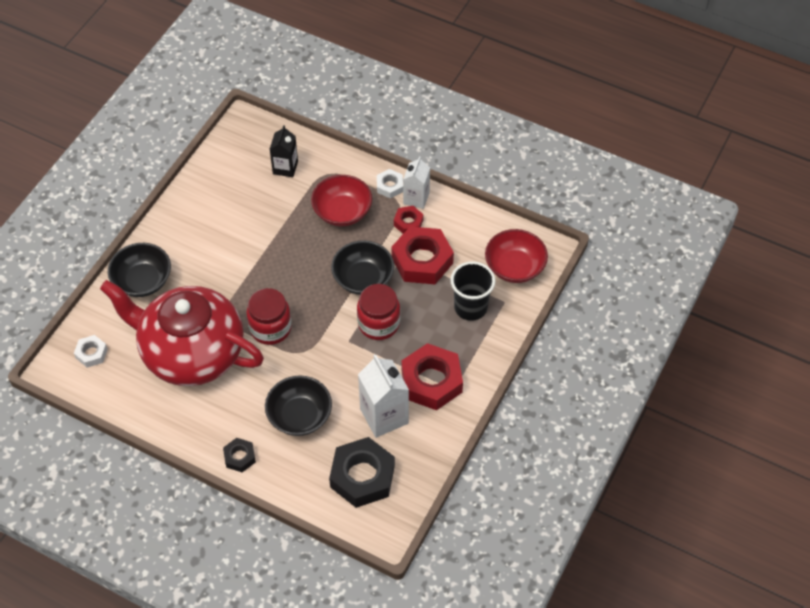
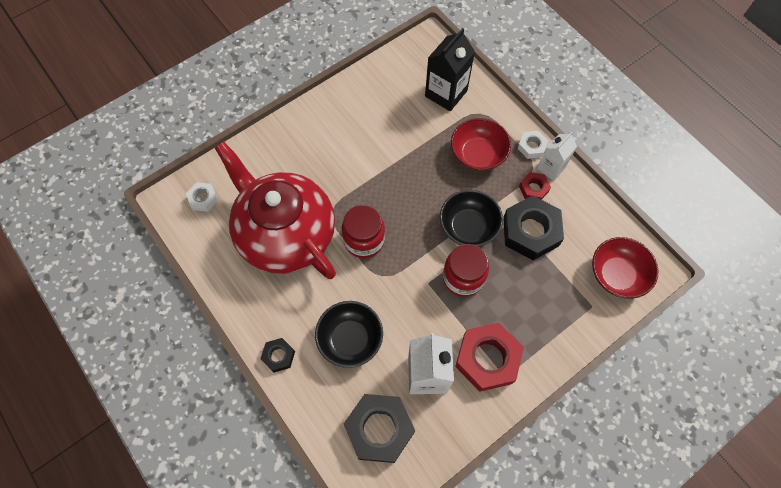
camera: 25 degrees right, 10 degrees up
black bowl [108,243,171,297] -> none
black carton [270,125,298,177] -> black carton [425,28,475,111], size x1.56
red nut [391,226,454,284] -> black nut [503,196,564,260]
black cup [450,261,495,321] -> none

